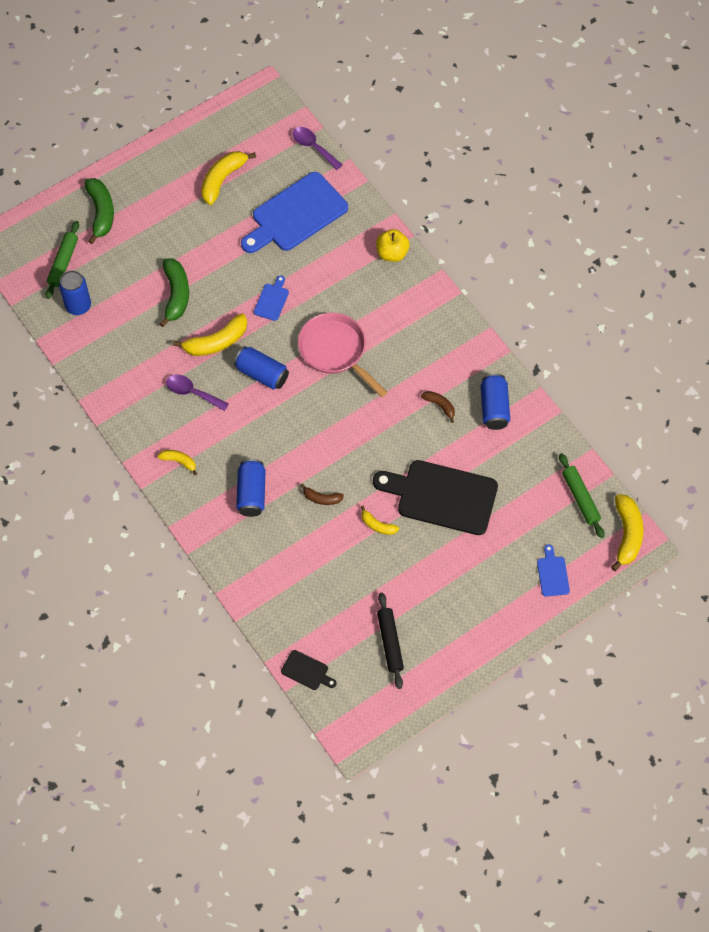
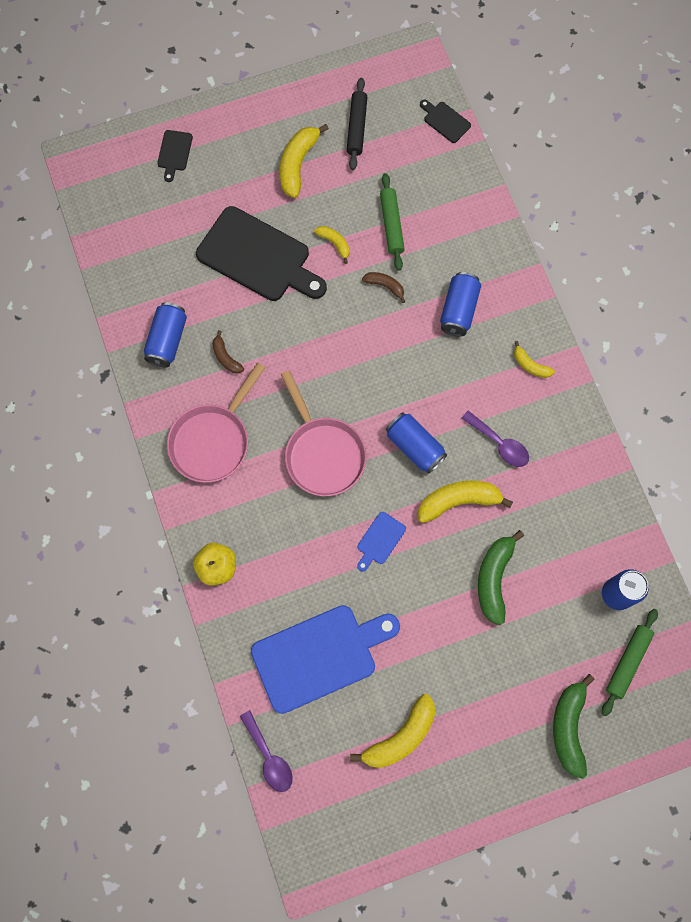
camera: 165 degrees left, 10 degrees up
blue cutting board [537,544,570,597] -> black cutting board [157,130,193,182]
green rolling pin [559,453,604,538] -> green rolling pin moved to [380,173,405,271]
yellow banana [611,494,643,571] -> yellow banana moved to [280,124,329,198]
none -> pink pan [167,363,266,483]

